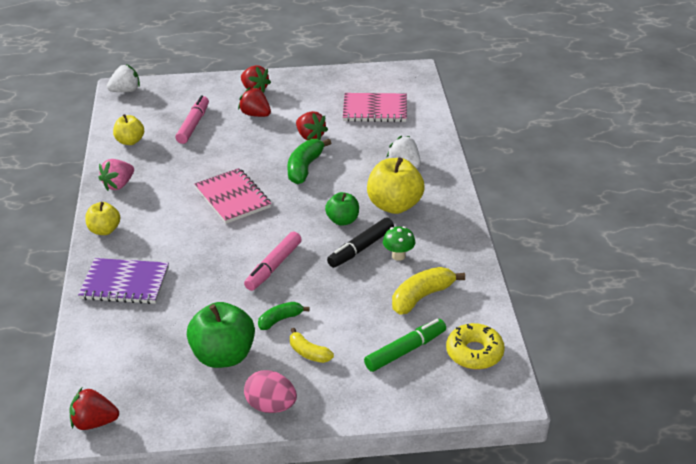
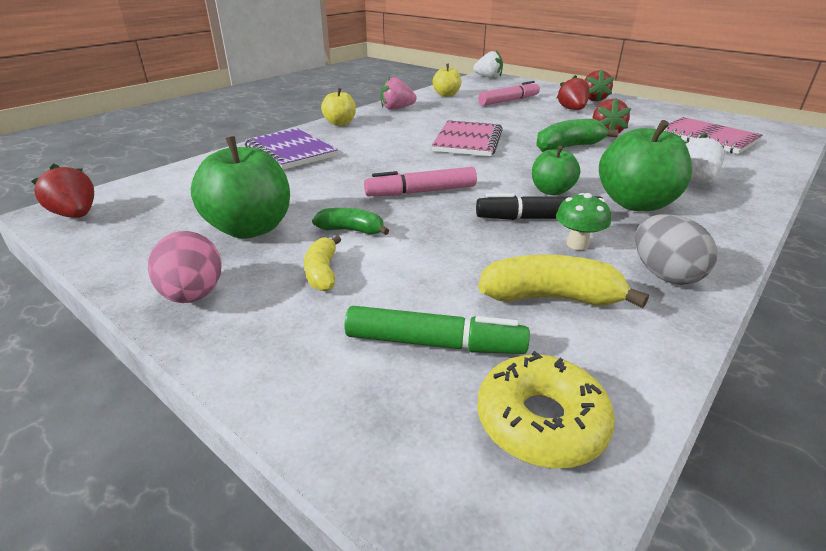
camera: 45 degrees right, 5 degrees down
yellow apple [367,157,425,214] -> green apple [599,120,692,211]
none -> grey egg [635,214,717,285]

